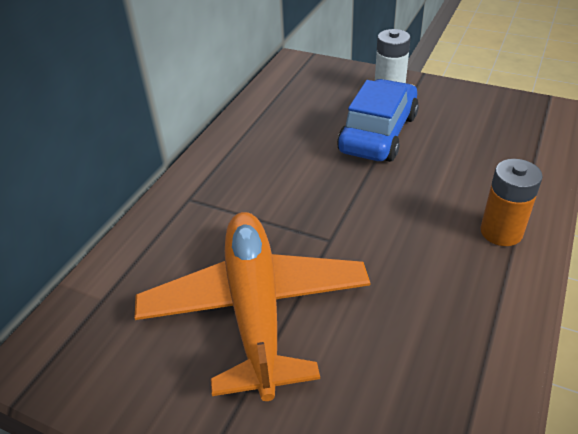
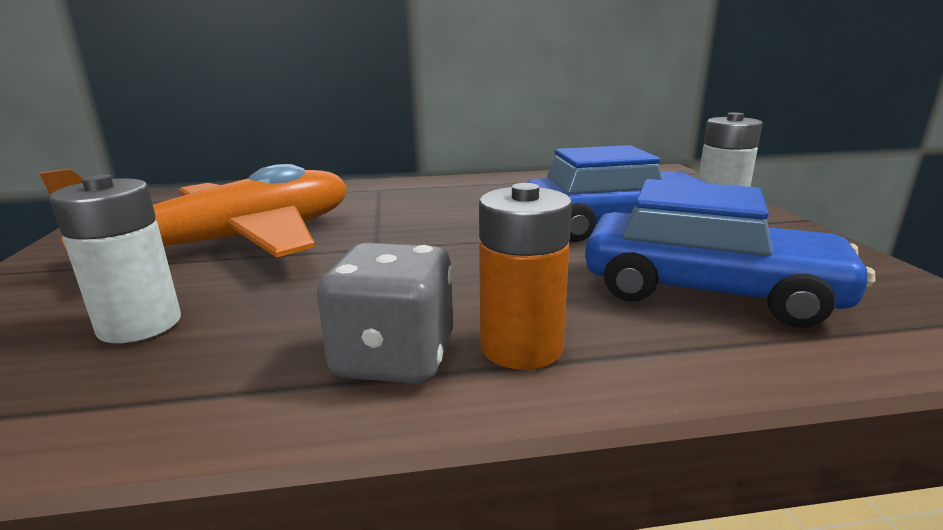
camera: 55 degrees right, 20 degrees down
none -> white battery [49,175,181,343]
none -> grey dice [317,243,453,384]
none -> blue car [585,179,875,327]

